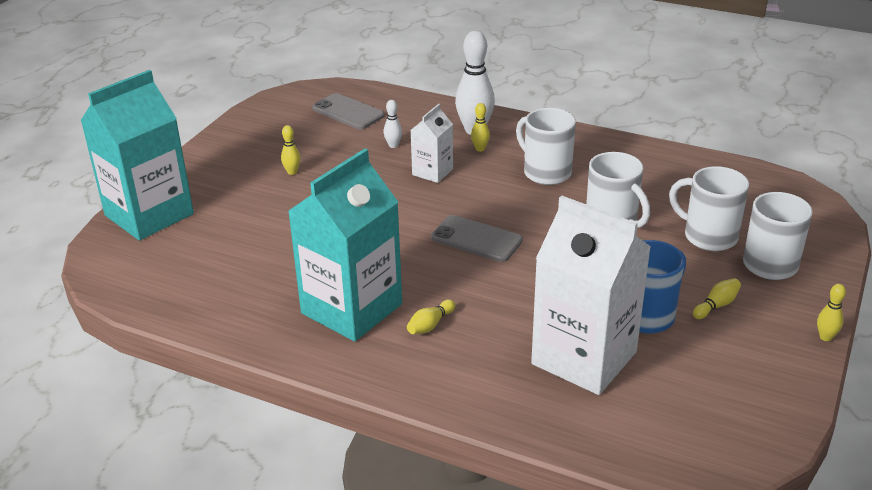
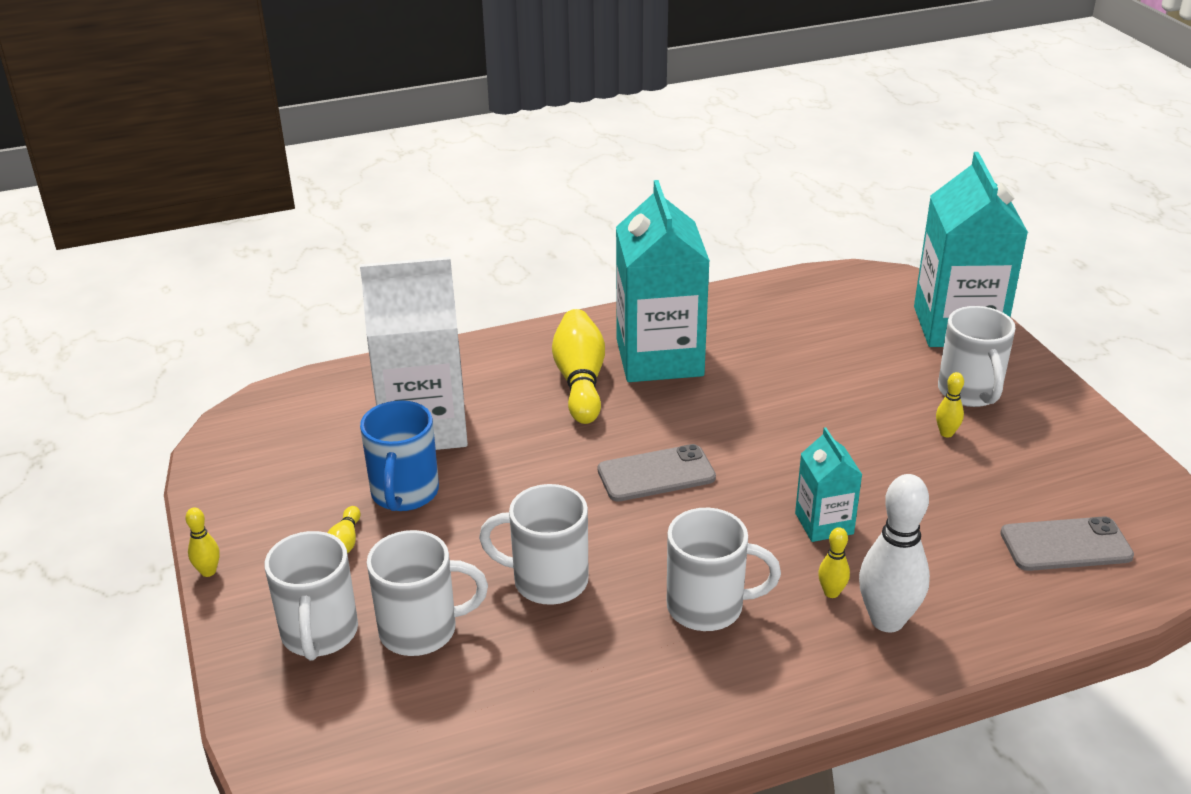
camera: 135 degrees right, 0 degrees up
white bowling pin [384,100,402,148] -> none
yellow bowling pin [407,299,455,334] -> yellow bowling pin [552,309,605,424], size x2.13
white carton [411,104,453,183] -> turquoise carton [795,427,862,542]
none -> white mug [938,306,1016,407]

